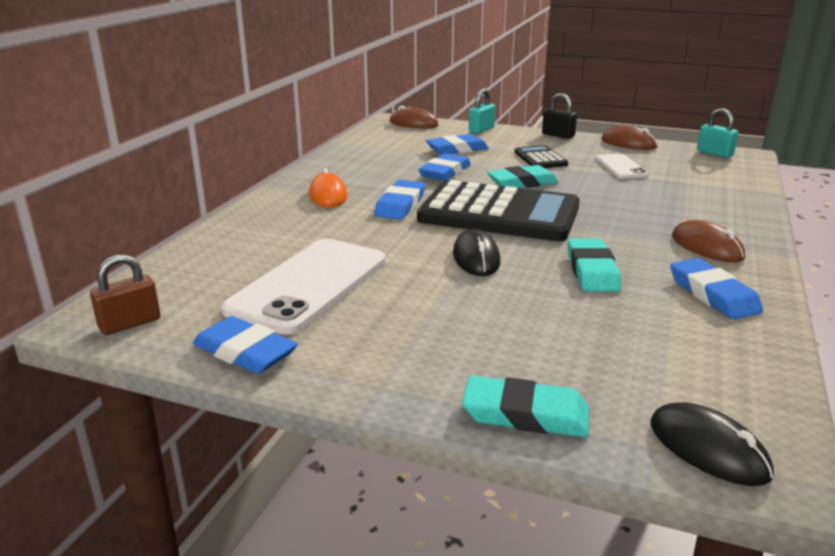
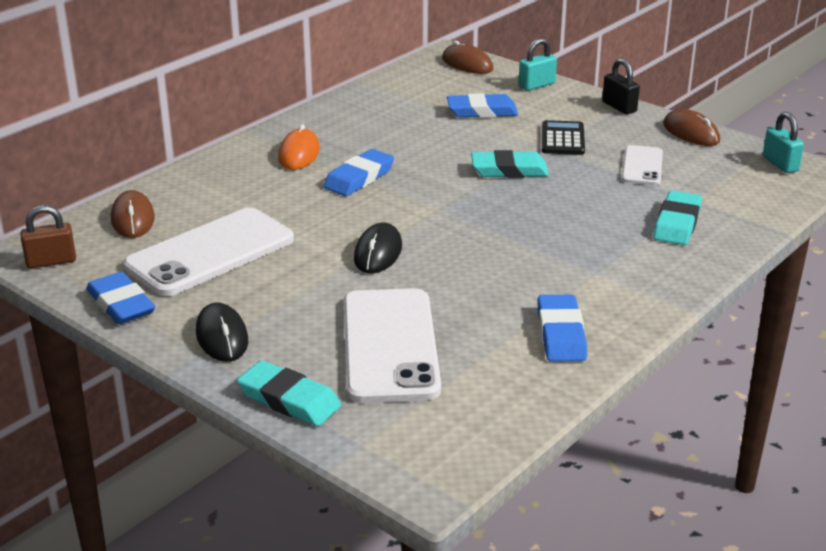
camera: 20 degrees right, 5 degrees up
black calculator [417,180,580,241] -> none
blue eraser [418,153,471,181] -> none
turquoise eraser [568,238,622,292] -> turquoise eraser moved to [653,190,702,245]
black mouse [650,402,774,486] -> black mouse moved to [196,302,248,362]
brown mouse [672,220,745,263] -> brown mouse moved to [111,190,155,238]
none -> white phone [344,288,441,403]

